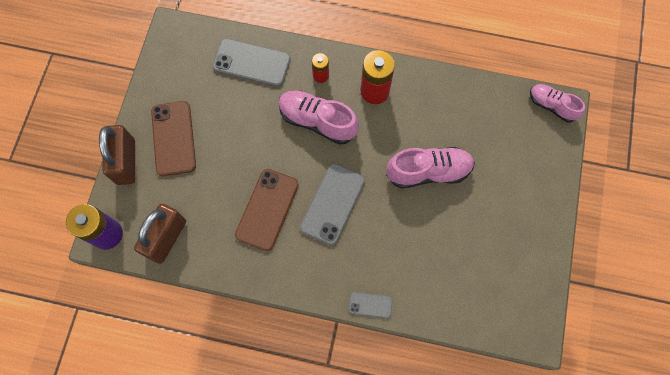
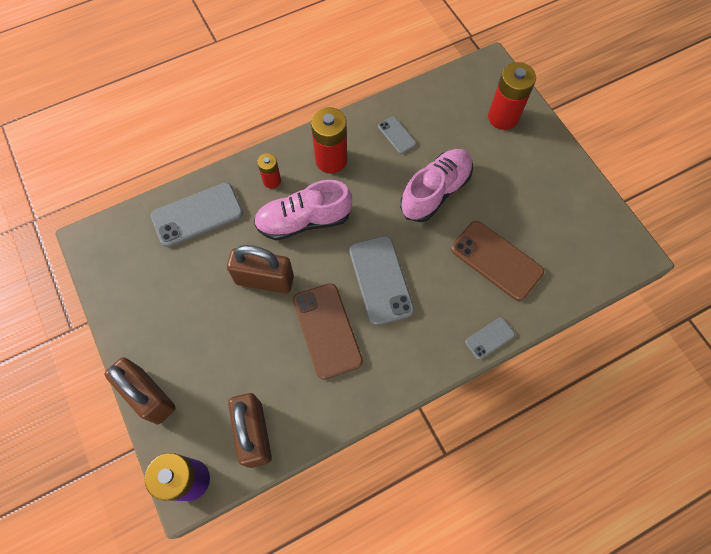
camera: 40 degrees left, 5 degrees down
brown phone [151,101,196,176] -> brown phone moved to [451,221,544,301]
pink shoe [530,84,585,122] -> none
none -> brown padlock [227,245,294,294]
none -> grey phone [378,116,416,154]
none -> red battery [488,62,536,130]

